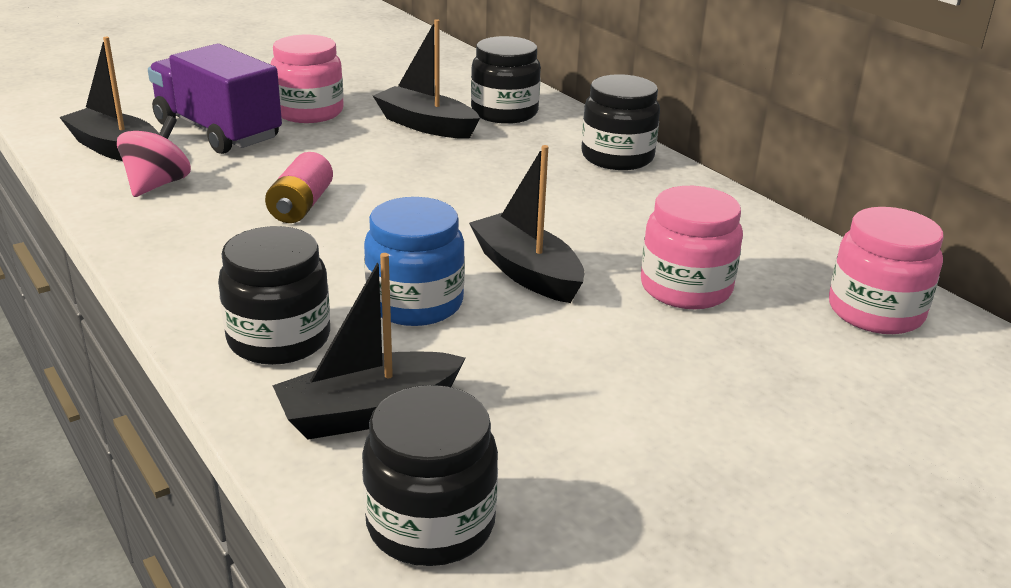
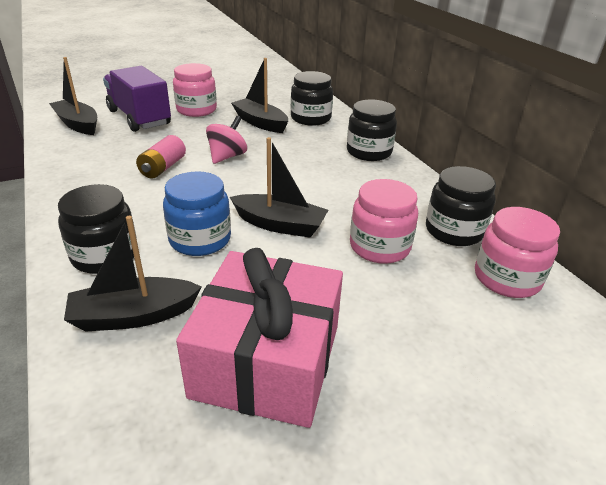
camera: 10 degrees right, 5 degrees up
pink spinning top [117,116,191,197] -> pink spinning top moved to [206,116,247,164]
black jar [362,385,498,566] -> black jar moved to [426,166,496,246]
black boat [469,145,585,303] -> black boat turned 135 degrees clockwise [230,137,328,238]
none -> pink gift [176,248,343,428]

